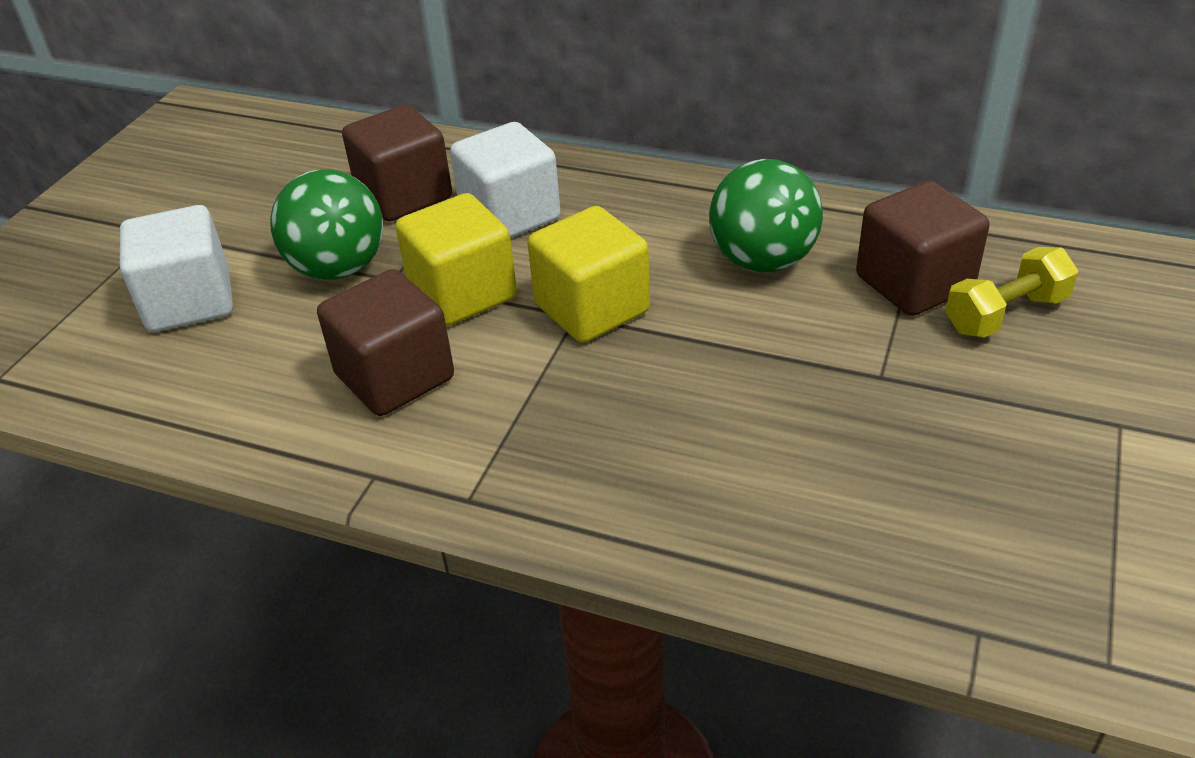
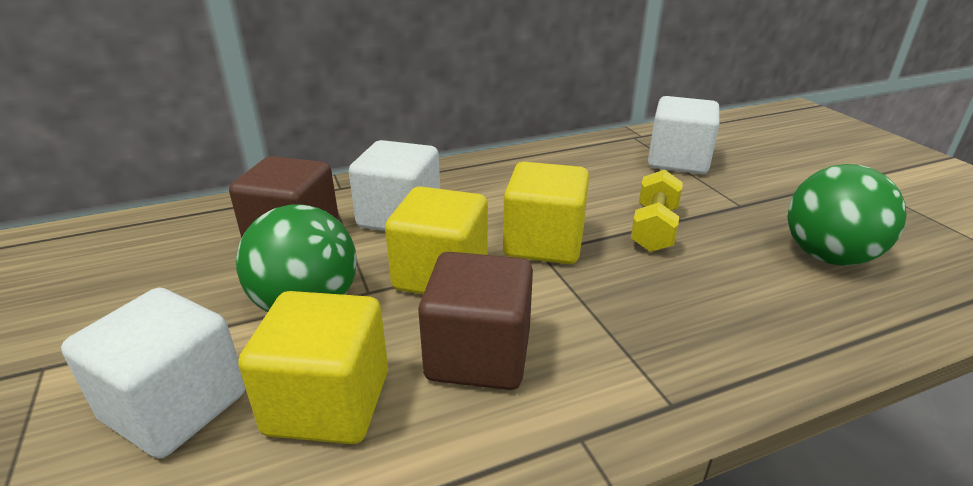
camera: 45 degrees left, 10 degrees down
green ball [709,159,823,272] -> green ball moved to [787,164,907,266]
brown cube [856,181,990,316] -> white cube [648,96,720,174]
yellow dumbbell [945,247,1078,338] -> yellow dumbbell moved to [631,170,683,252]
none -> yellow cube [238,291,388,444]

